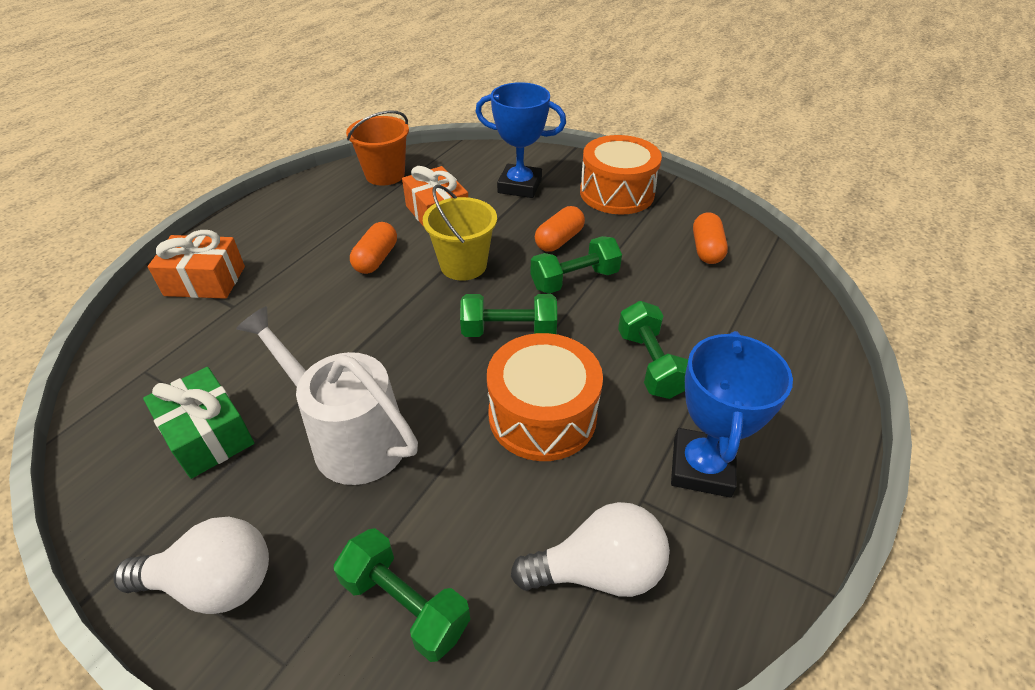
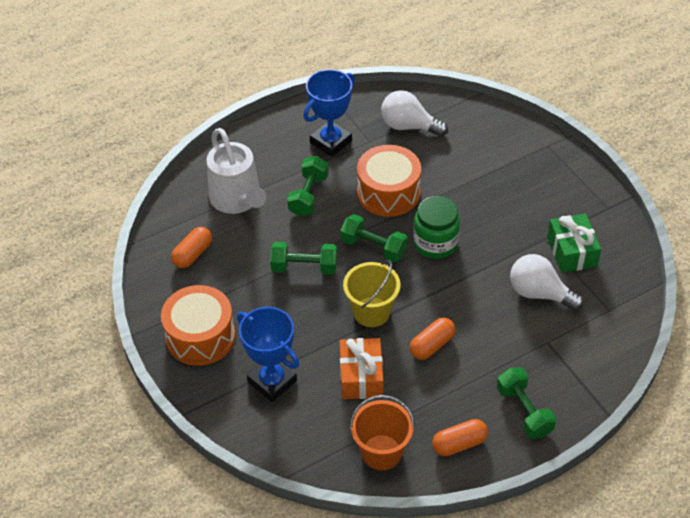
camera: 150 degrees left, 5 degrees up
white light bulb [114,517,269,614] -> white light bulb moved to [510,254,584,311]
orange gift [148,230,245,299] -> none
white watering can [236,306,418,485] -> white watering can moved to [207,128,266,214]
green dumbbell [334,528,470,662] -> green dumbbell moved to [497,367,556,439]
orange capsule [535,206,585,252] -> orange capsule moved to [432,419,488,456]
none -> green jar [413,196,460,259]

